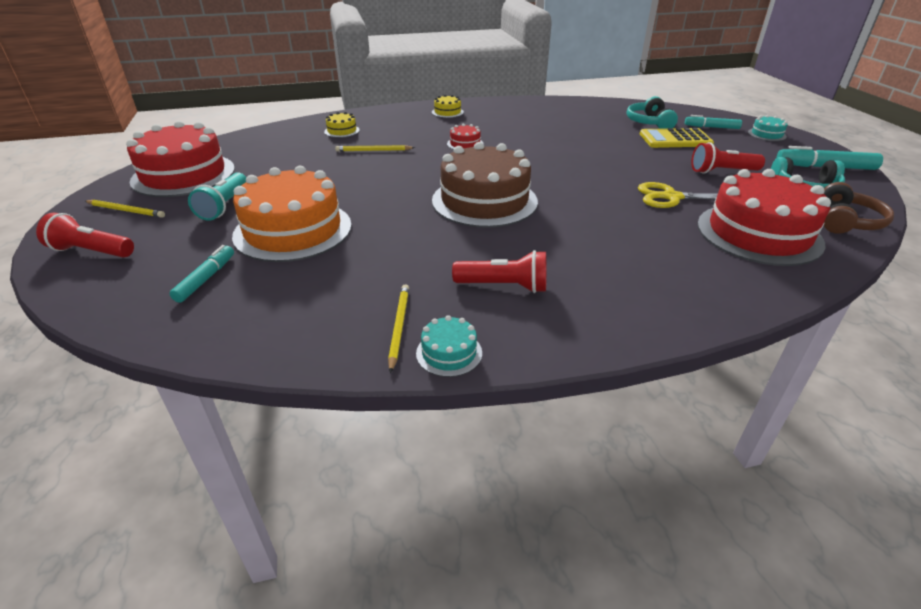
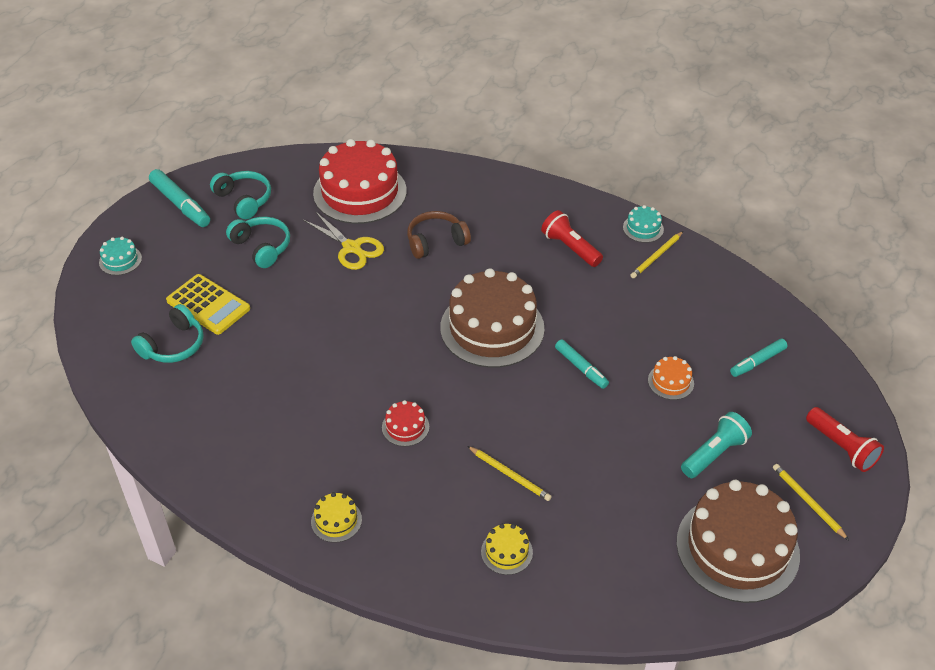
camera: 140 degrees left, 10 degrees up
red cake [126,121,235,197] -> brown cake [676,480,800,603]
orange cake [232,166,352,262] -> orange cake [648,356,694,400], size x0.42
turquoise marker [685,115,742,129] -> turquoise marker moved to [555,339,609,389]
red flashlight [691,142,765,174] -> turquoise headphones [226,217,290,268]
brown headphones [824,182,894,234] -> brown headphones moved to [407,211,471,259]

